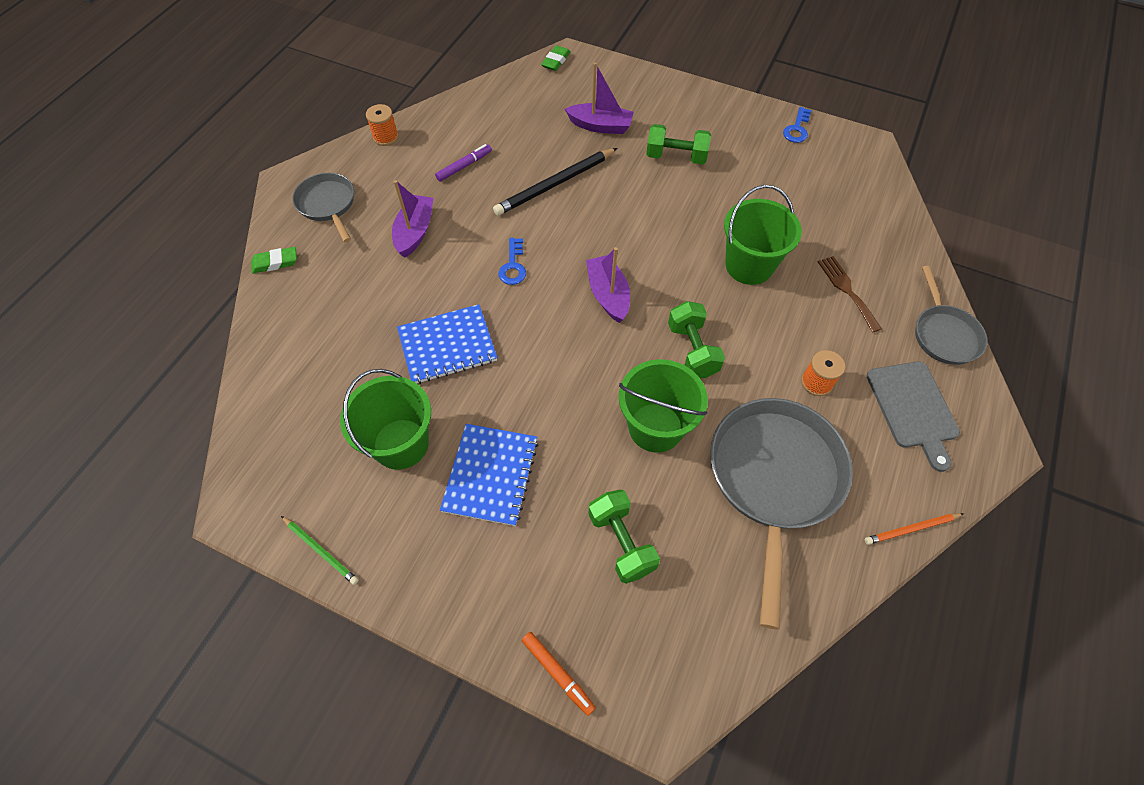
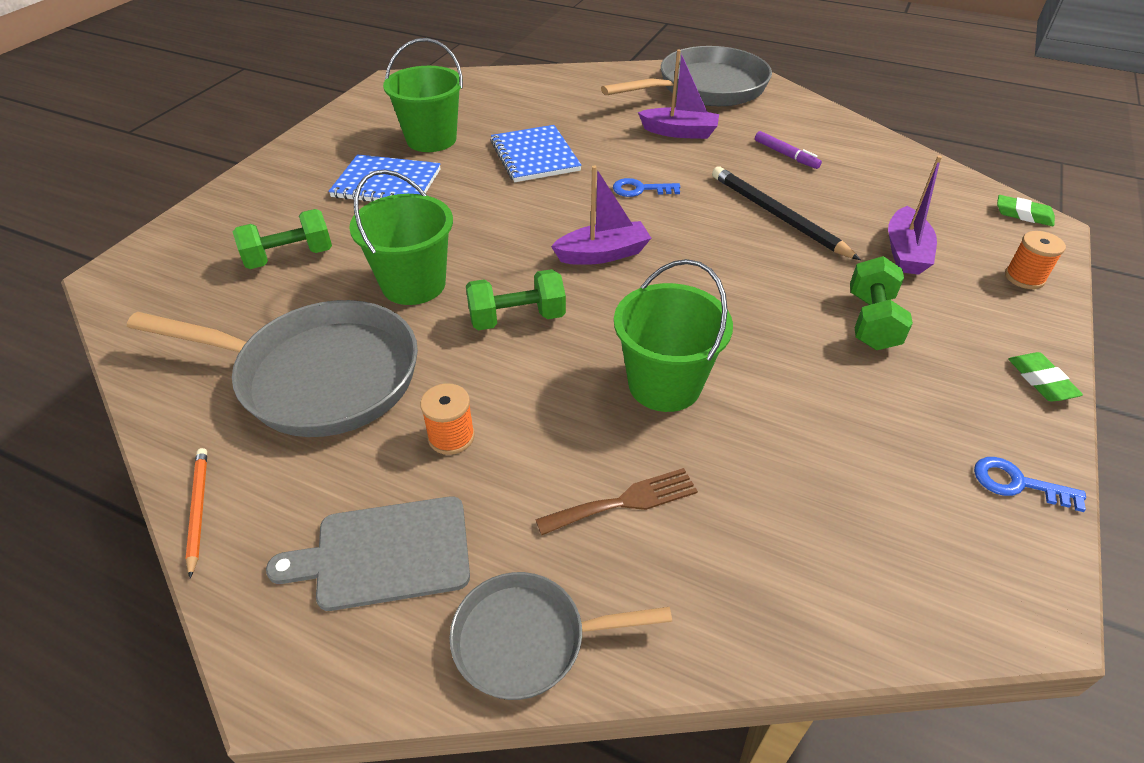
camera: 90 degrees right, 15 degrees down
green eraser [251,247,297,273] -> green eraser moved to [1008,352,1083,401]
green pencil [281,516,359,585] -> none
grey pan [292,173,354,242] -> grey pan [601,46,772,106], size x1.81
orange spool [366,104,398,146] -> orange spool moved to [1005,231,1066,289]
orange marker [522,632,596,716] -> none

